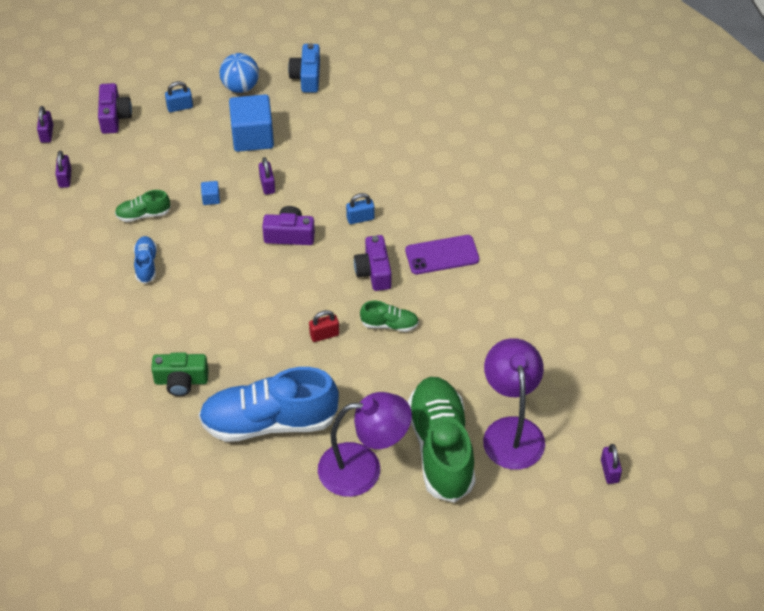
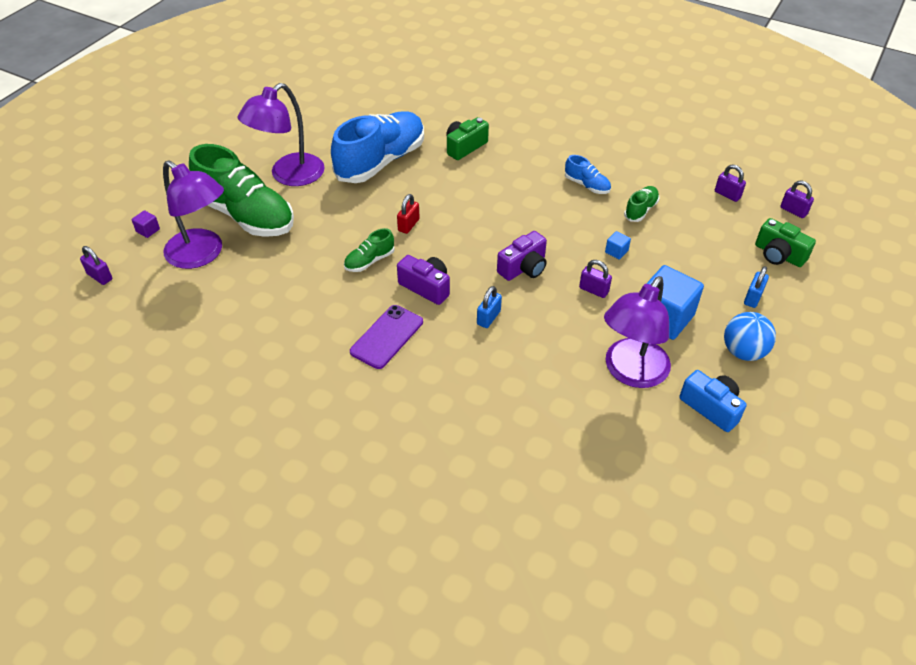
camera: 135 degrees right, 5 degrees down
purple camera [98,83,132,134] -> green camera [755,218,816,267]
none -> purple cube [132,210,160,238]
none -> purple lamp [604,276,671,388]

